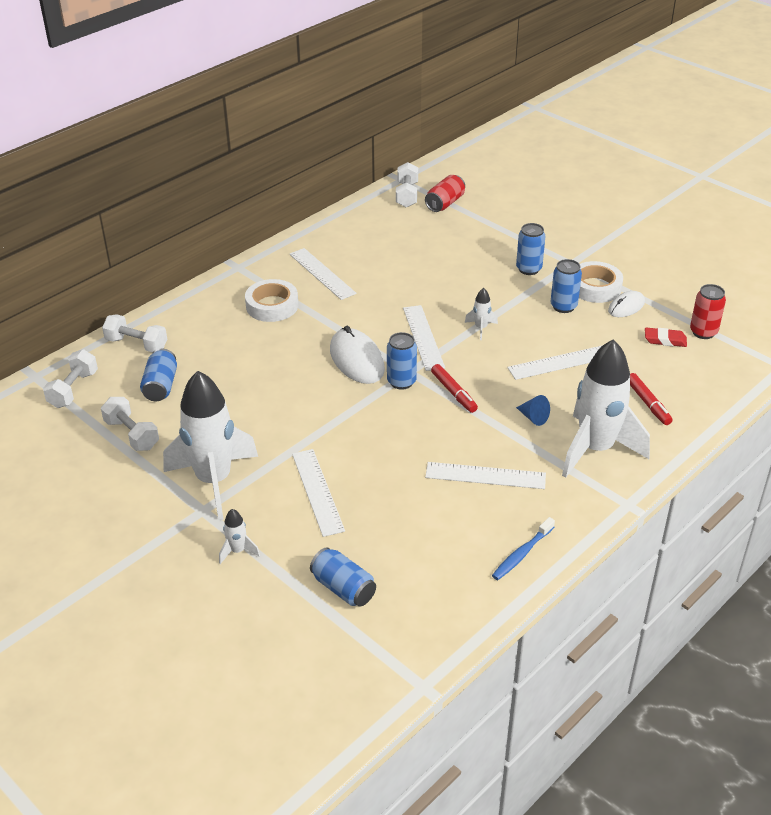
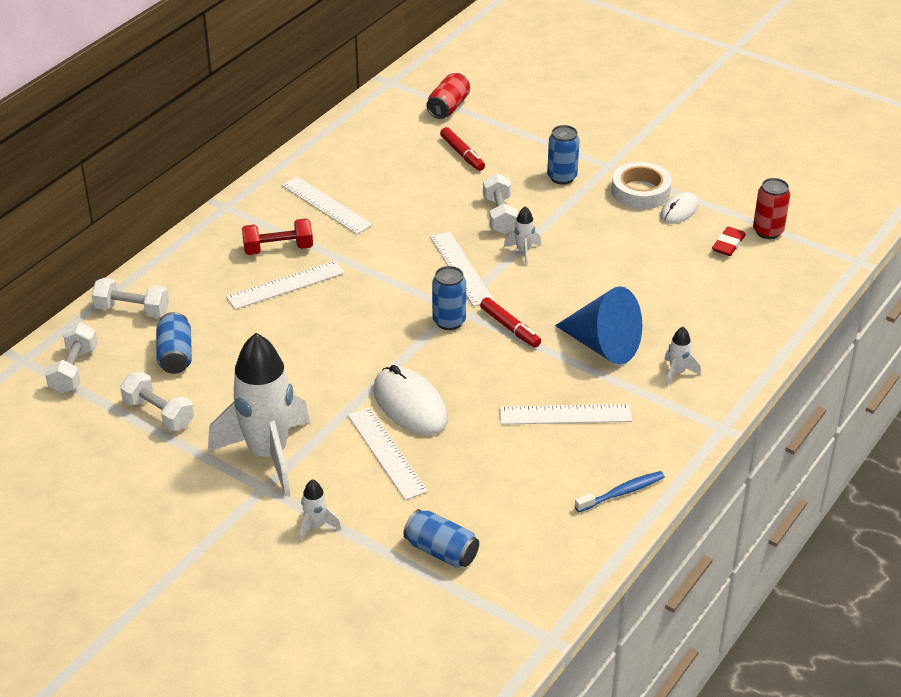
camera: 10 degrees left, 0 degrees up
white tape [245,279,299,322] -> red dumbbell [242,218,313,255]
white mouse [330,326,385,384] -> white mouse moved to [373,365,448,435]
white dumbbell [396,162,418,208] -> white dumbbell moved to [483,173,518,234]
blue toothbrush [492,517,555,580] -> blue toothbrush turned 150 degrees counterclockwise [575,471,665,512]
white ruler [507,345,603,380] -> white ruler moved to [226,260,345,310]
blue cone [516,395,550,426] -> blue cone [555,286,642,365], size x2.27
blue can [550,259,582,313] -> none
white rocket [562,339,650,478] -> white rocket [664,327,701,386], size x0.40
red marker [630,373,673,425] -> red marker moved to [440,127,485,171]
red eraser [645,328,687,347] -> red eraser turned 60 degrees counterclockwise [712,227,746,256]

